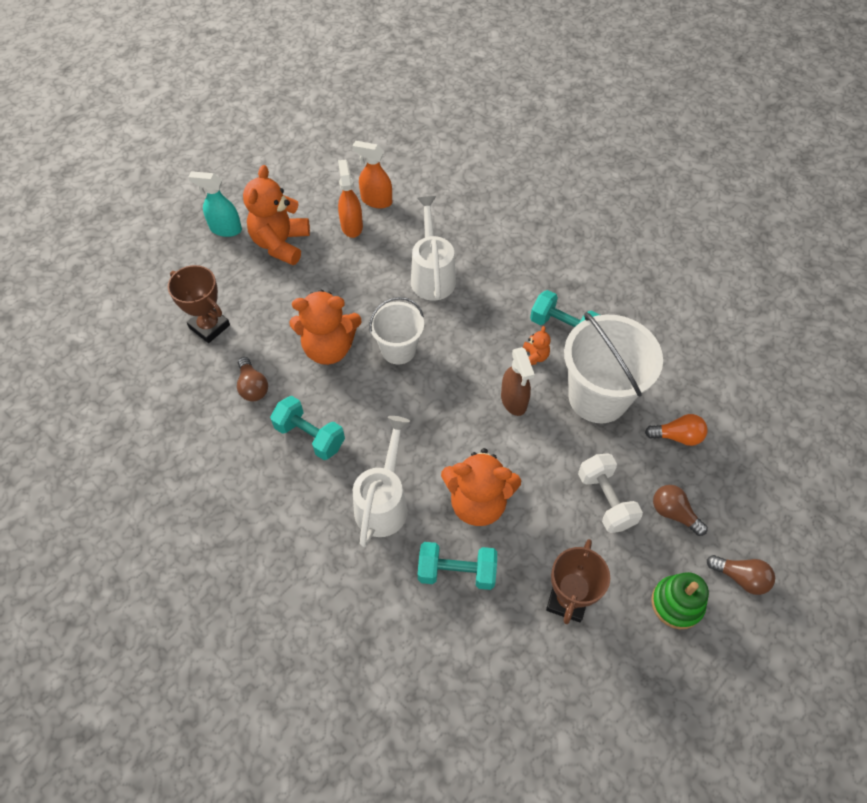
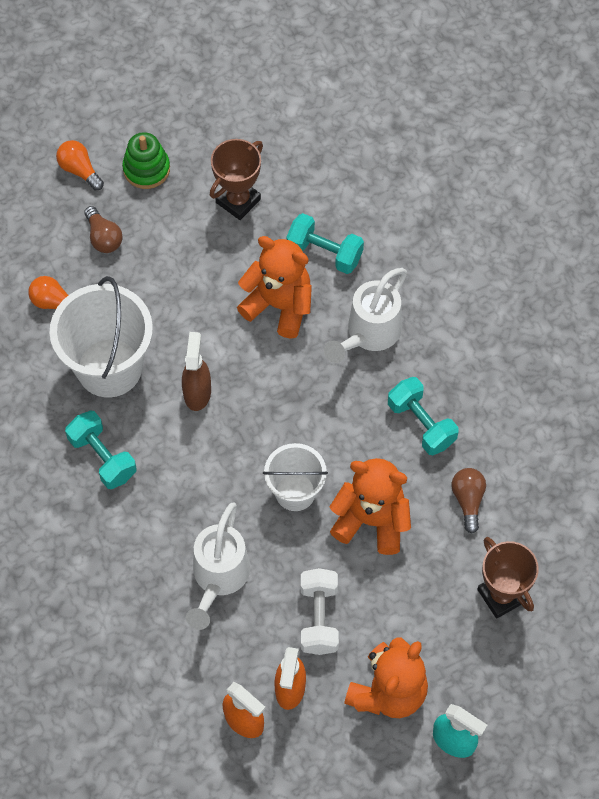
camera: 160 degrees left, 5 degrees up
orange teddy bear [523,326,550,365] -> none
white dumbbell [578,454,643,533] -> white dumbbell moved to [301,568,339,655]
brown light bulb [707,555,775,595] -> orange light bulb [56,140,104,190]

